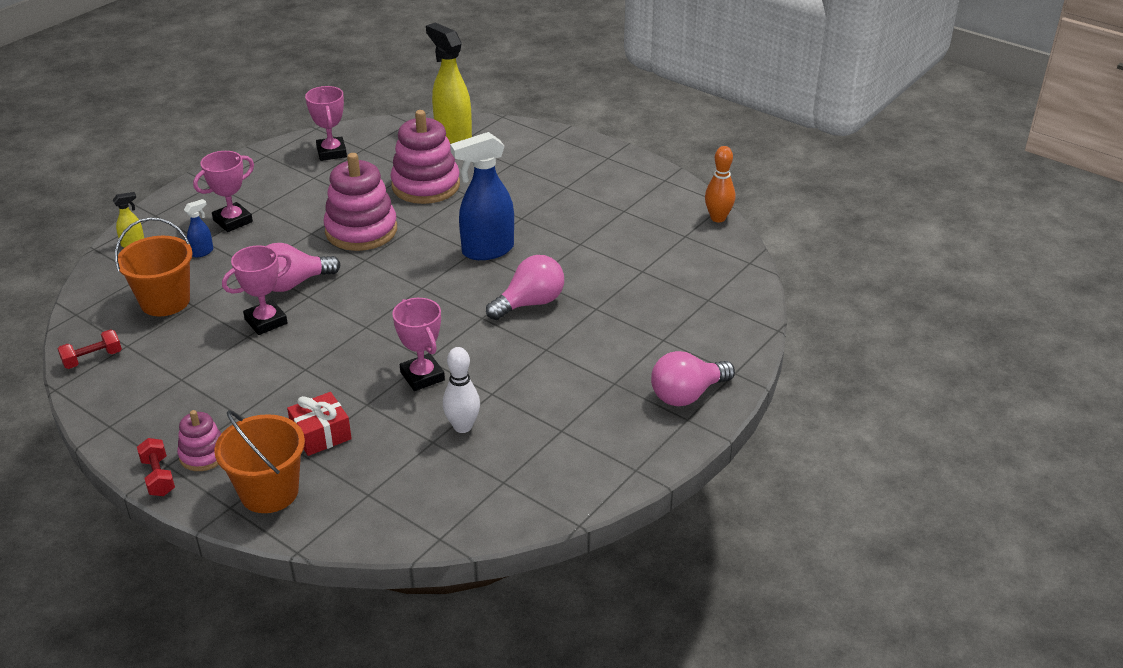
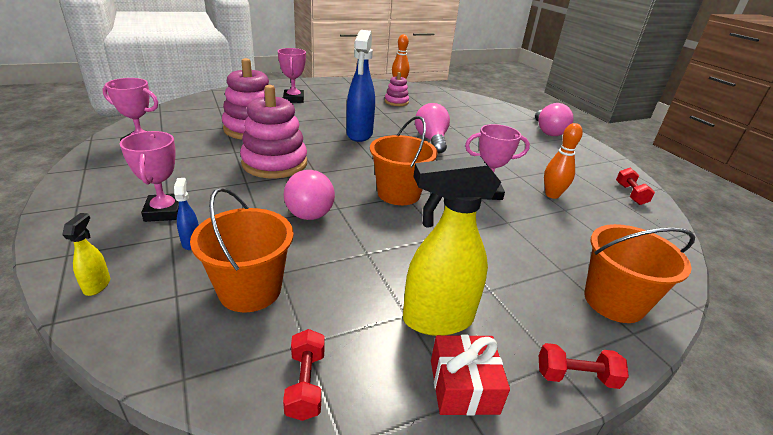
camera: 65 degrees left, 5 degrees down
pink stacking toy [177,410,221,471] -> pink stacking toy moved to [385,72,409,106]
pink trophy [222,245,292,335] -> pink trophy moved to [278,48,306,103]
red gift [287,392,352,456] -> red gift moved to [431,334,510,416]
yellow spray bottle [426,23,472,144] -> yellow spray bottle moved to [403,156,501,336]
white bowling pin [443,347,480,433] -> orange bowling pin [544,123,583,199]
none -> orange bucket [370,116,438,205]
none -> red dumbbell [616,168,655,205]

